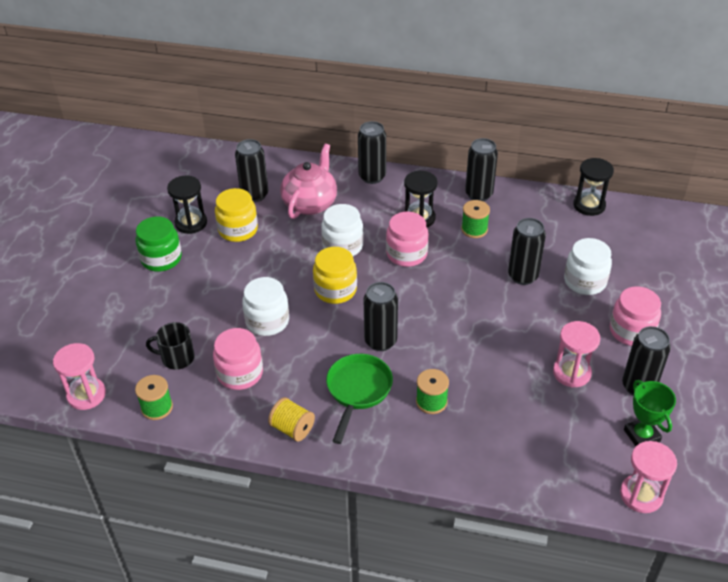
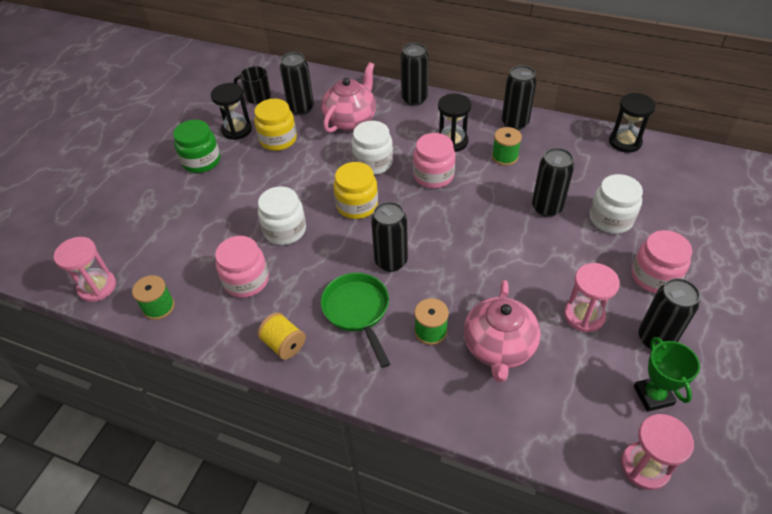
camera: 10 degrees right, 5 degrees up
black mug [146,322,195,370] -> black mug moved to [234,66,271,104]
green pan [326,354,393,444] -> green pan turned 45 degrees counterclockwise [321,273,390,368]
none -> pink teapot [464,280,541,382]

